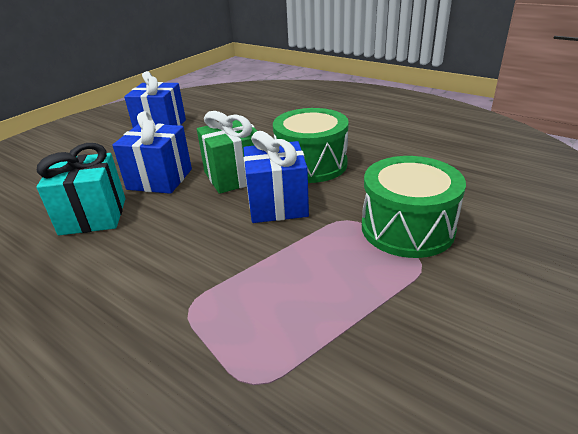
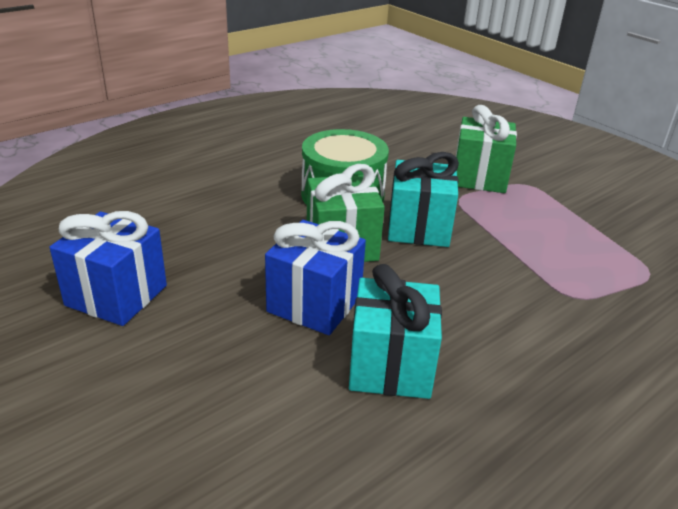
camera: 80 degrees left, 0 degrees up
blue gift [243,131,309,223] -> turquoise gift [388,152,459,247]
green drum [362,156,466,258] -> green gift [456,105,517,193]

